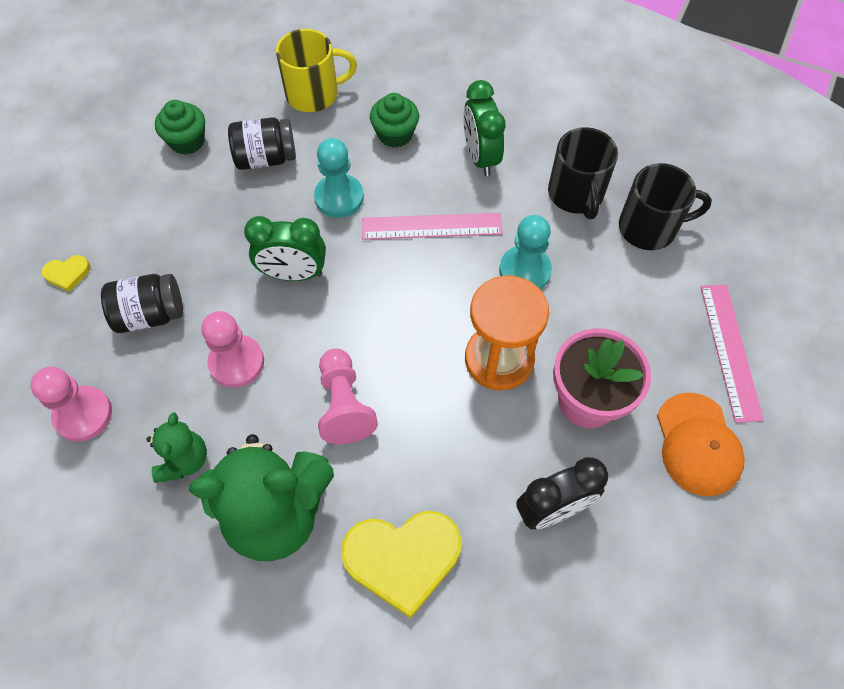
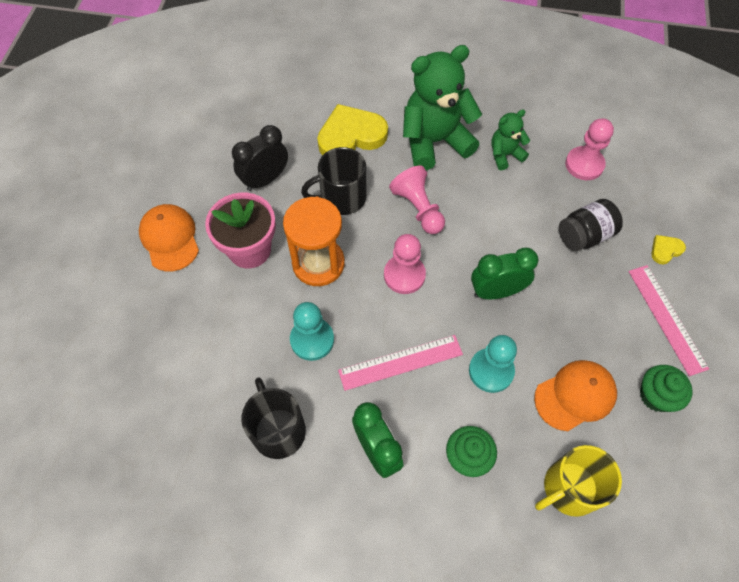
camera: 165 degrees right, 0 degrees up
green teddy bear [146,412,207,483] -> green teddy bear turned 75 degrees clockwise [491,109,530,170]
pink pawn [202,311,264,388] -> pink pawn moved to [384,234,426,294]
black jar [228,117,296,170] -> orange cap [534,360,617,431]
black mug [619,163,712,250] -> black mug moved to [301,147,366,215]
pink ruler [701,285,764,423] -> pink ruler moved to [628,265,709,376]

